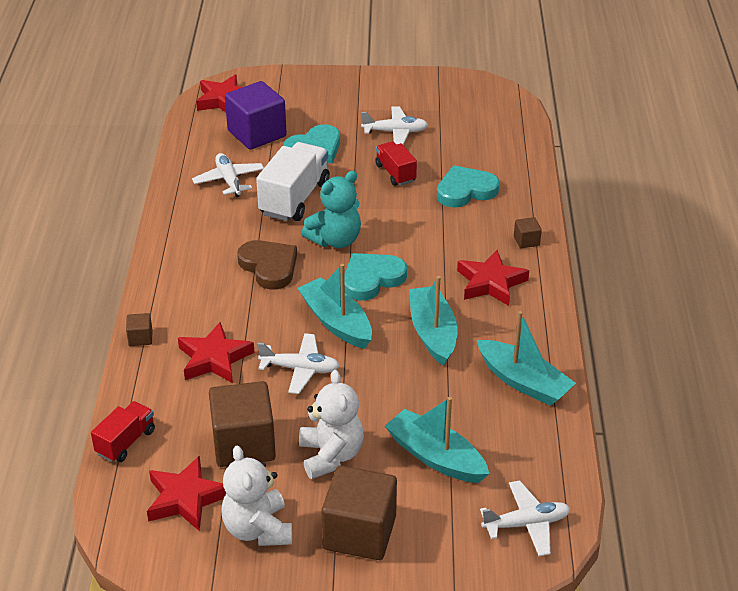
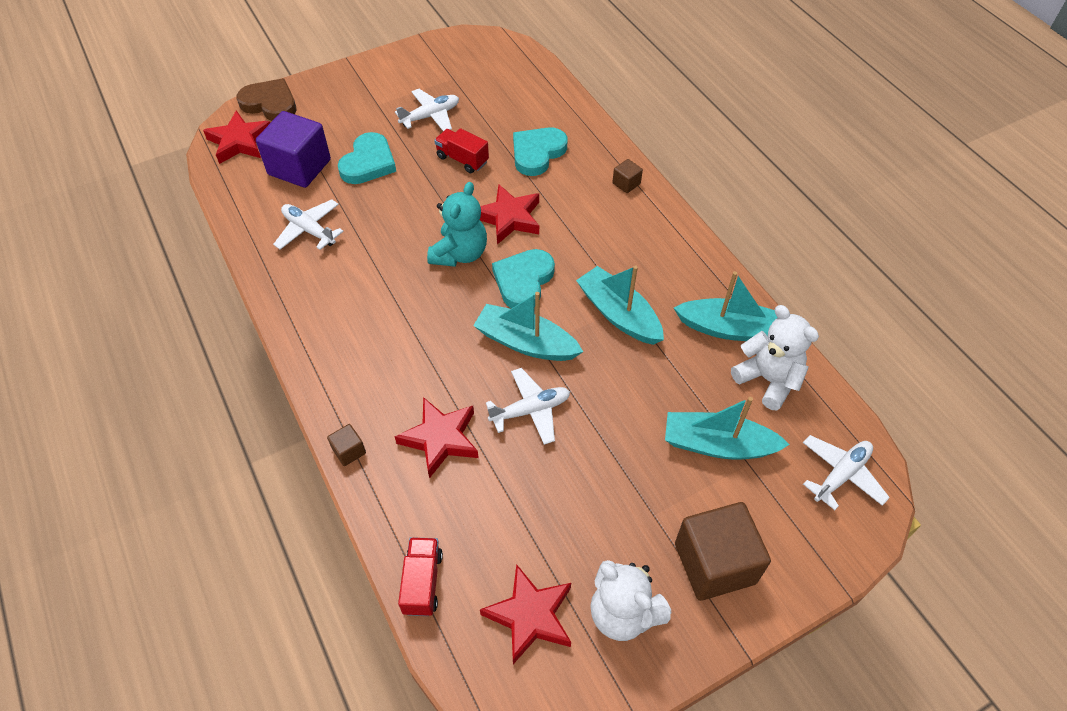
camera: 30 degrees left, 15 degrees up
brown cube [209,381,276,467] -> none
brown heart [237,240,297,290] -> brown heart moved to [236,78,296,121]
white truck [256,142,330,221] -> none
white teddy bear [299,370,364,479] -> white teddy bear moved to [731,305,819,410]
red star [457,250,529,306] -> red star moved to [480,185,539,244]

